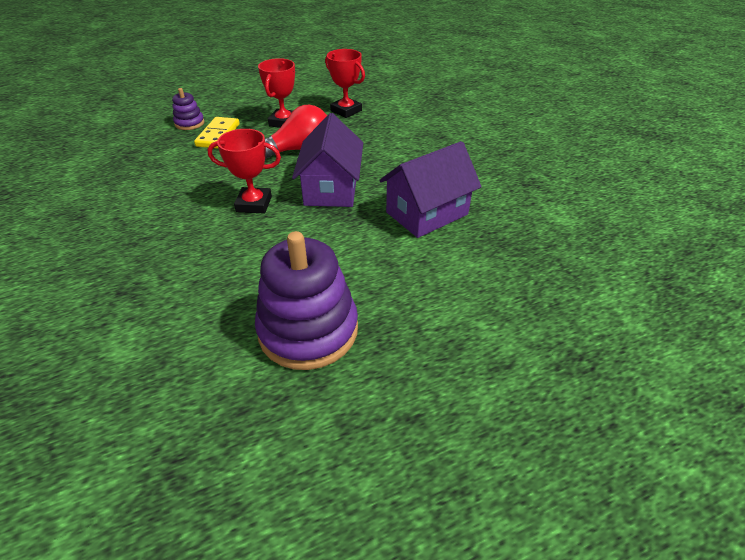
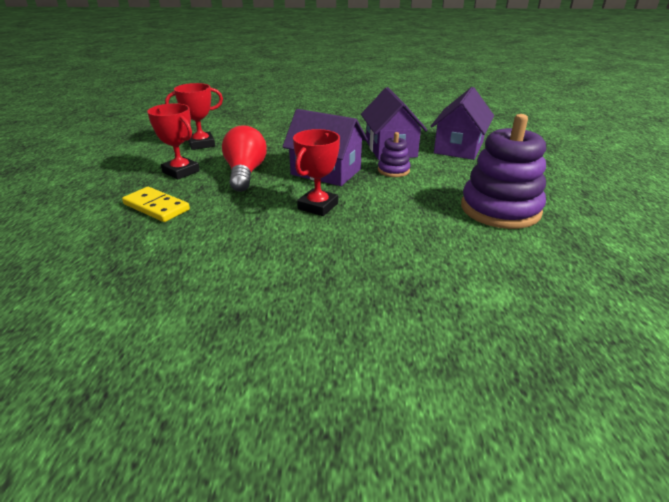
camera: 65 degrees left, 10 degrees down
purple stacking toy [172,88,205,130] -> purple stacking toy moved to [378,132,410,177]
none -> purple house [431,87,494,160]

